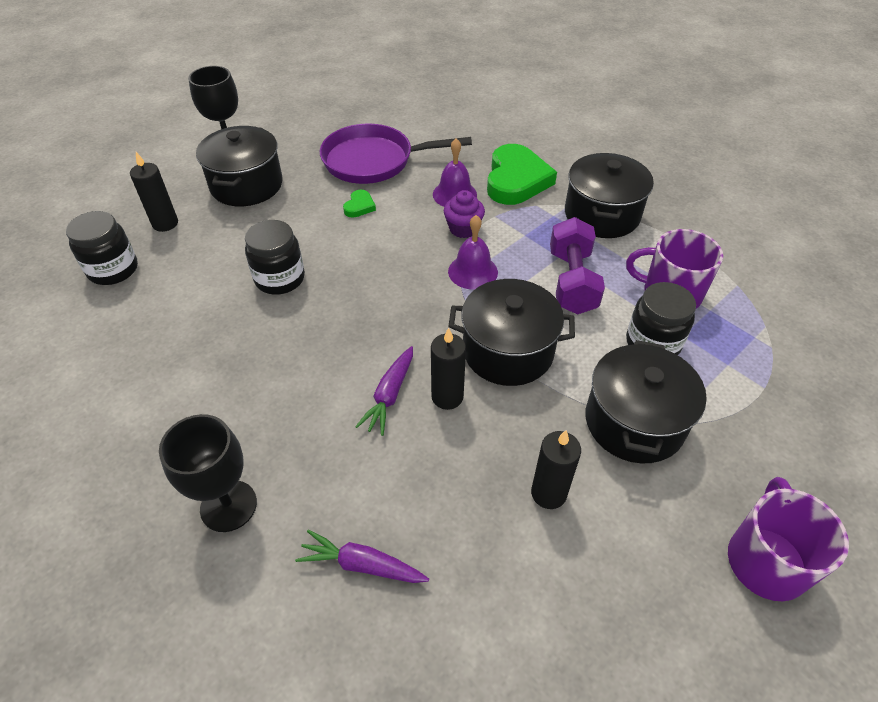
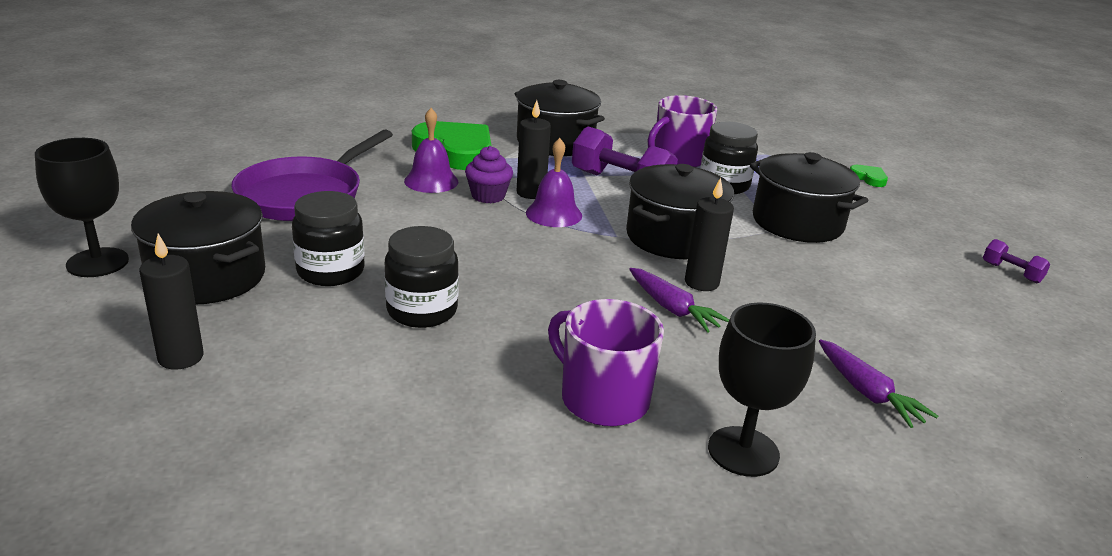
camera: 60 degrees left, 20 degrees down
black jar [66,211,138,285] -> black jar moved to [292,191,365,286]
purple carrot [295,530,429,583] -> purple carrot turned 75 degrees counterclockwise [819,339,938,428]
green heart [343,190,376,218] -> green heart moved to [850,165,888,187]
black candle [531,430,581,509] -> black candle moved to [517,100,551,199]
purple mug [728,477,849,601] -> purple mug moved to [548,299,664,426]
none -> purple dumbbell [983,239,1051,283]

